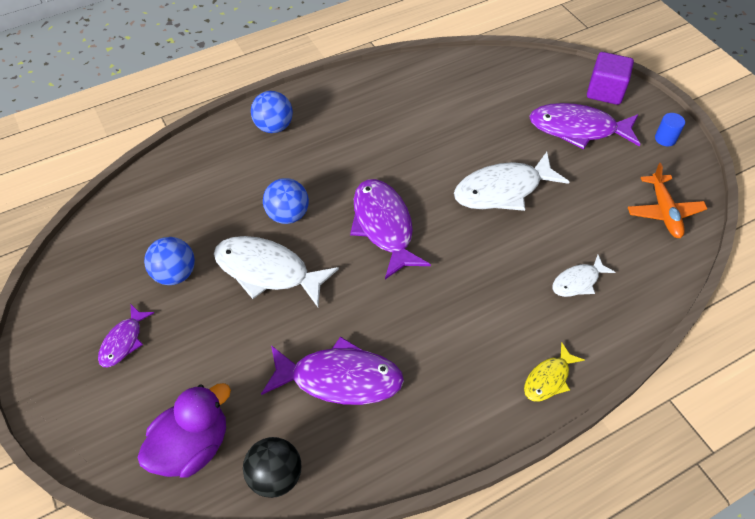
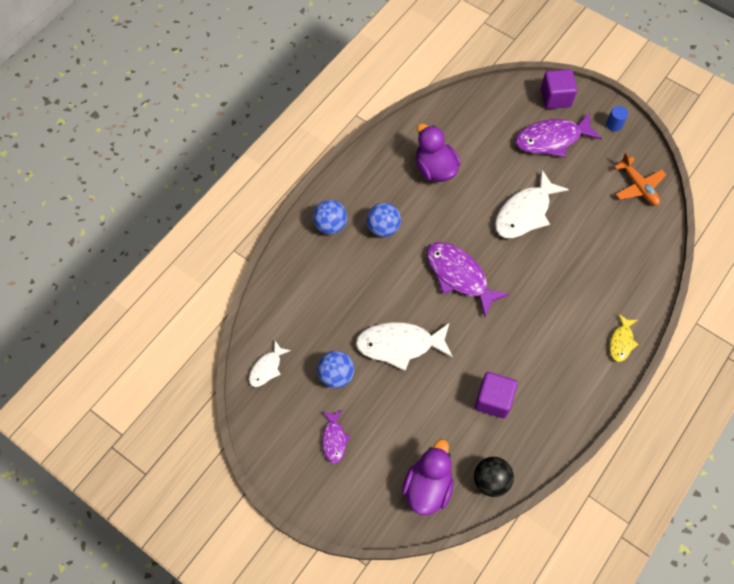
camera: 25 degrees left, 10 degrees up
purple fish [261,336,404,405] -> purple cube [475,372,518,418]
blue ball [263,178,309,224] -> blue ball moved to [367,203,401,237]
white fish [552,255,615,297] -> white fish moved to [249,341,291,387]
none -> purple duck [416,124,461,182]

